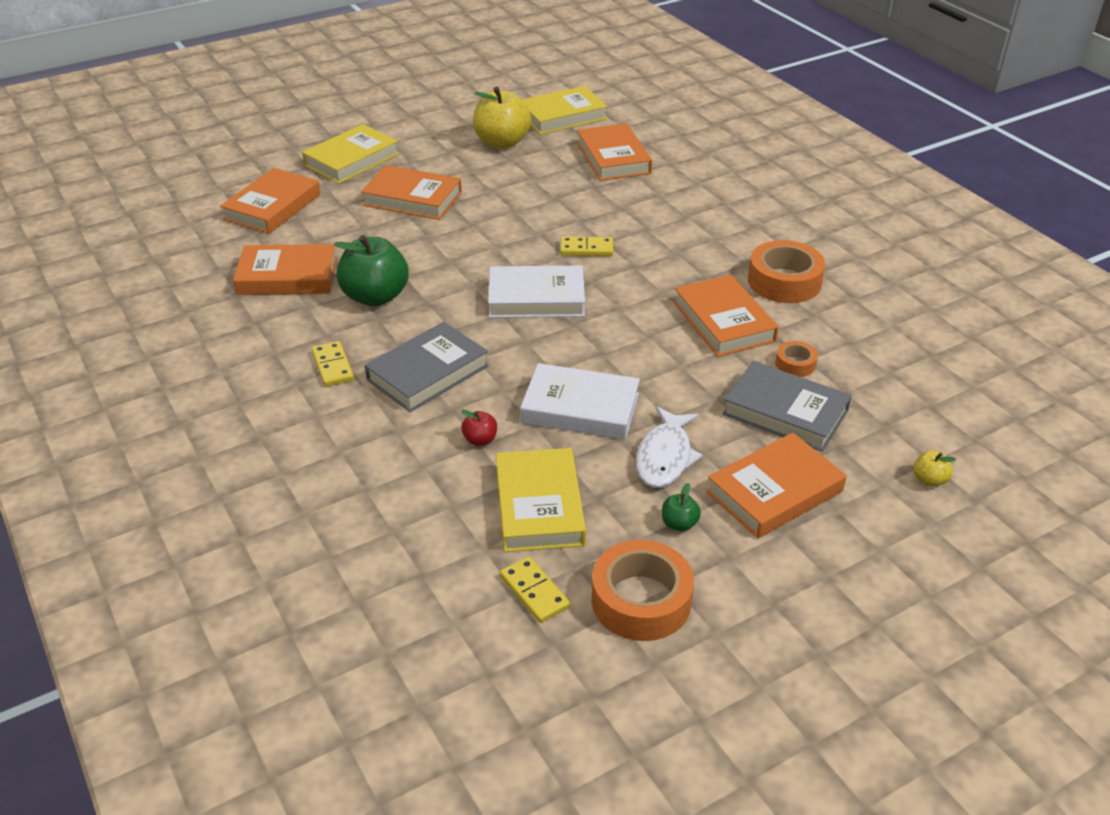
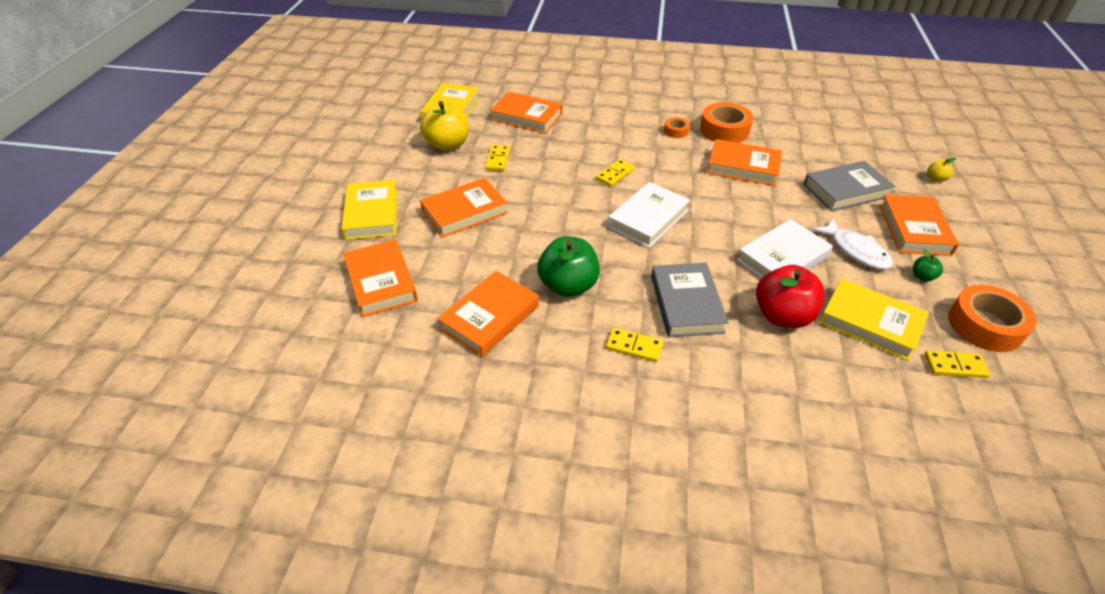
camera: 50 degrees left, 5 degrees up
red apple [461,410,497,446] -> red apple [756,265,825,328], size x2.27
orange tape [775,341,818,377] -> orange tape moved to [664,117,690,138]
none -> yellow domino [485,145,510,171]

